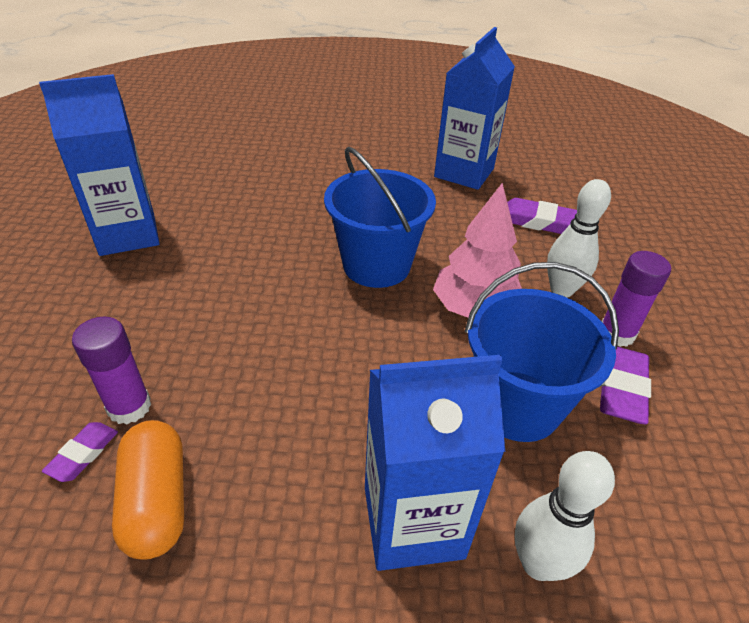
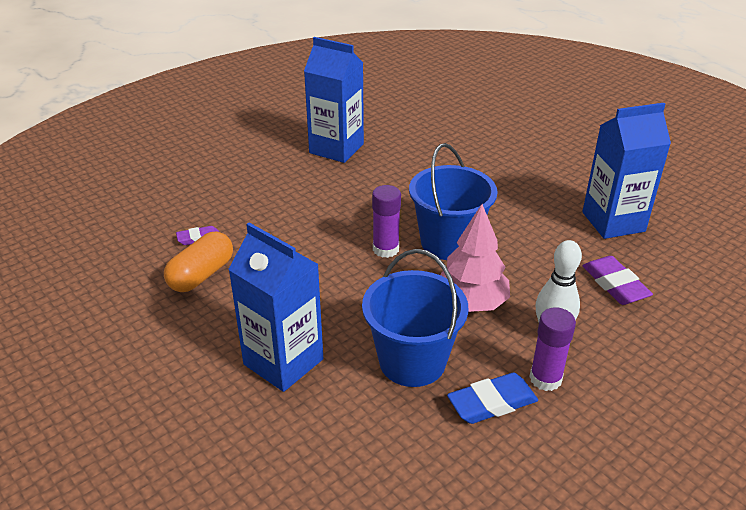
camera: 50 degrees right, 5 degrees down
purple glue stick [72,317,151,424] -> purple glue stick moved to [372,185,401,258]
white bowling pin [515,451,615,581] -> none
purple eraser [600,347,651,424] -> blue eraser [447,373,538,424]

